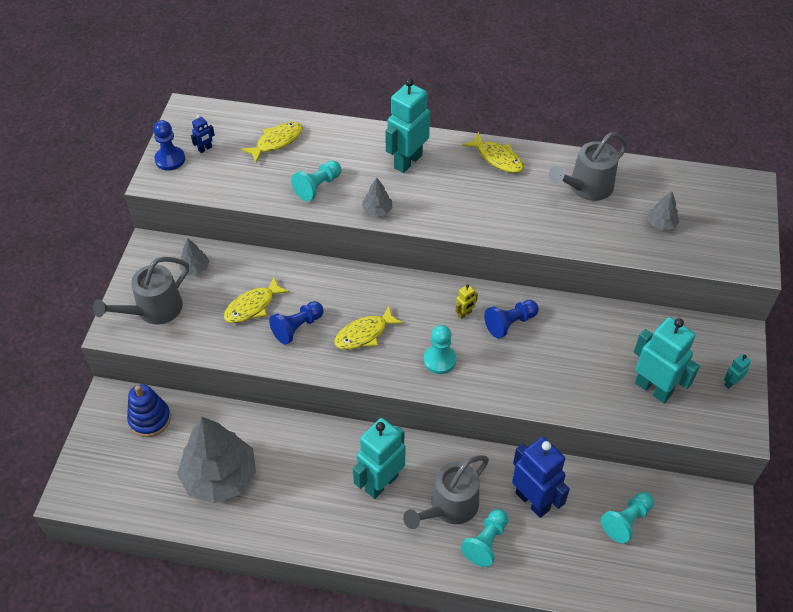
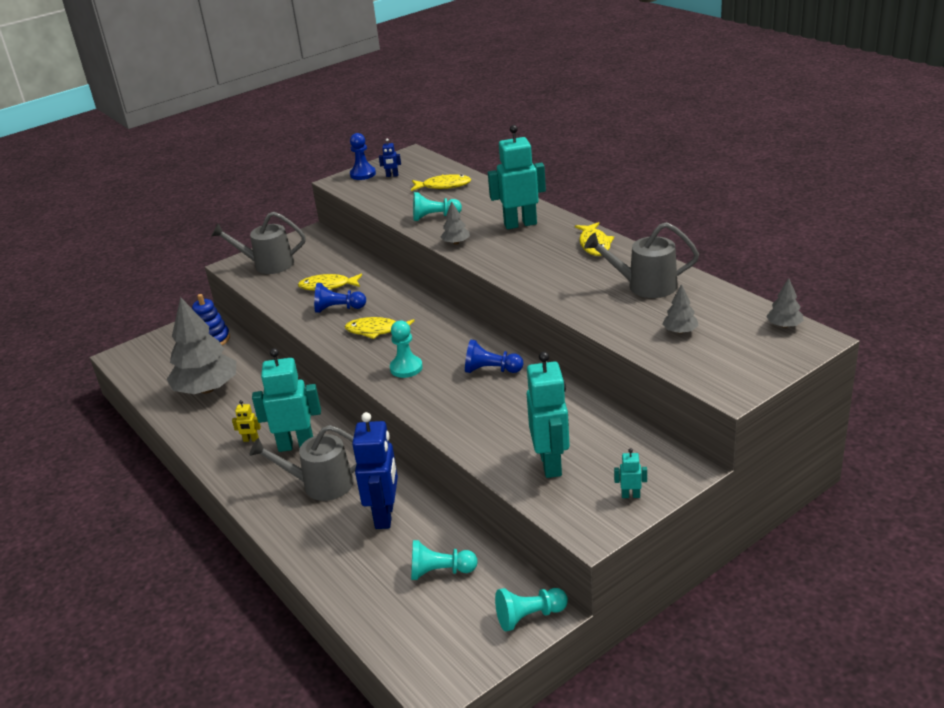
camera: 45 degrees right, 20 degrees down
grey tree [179,238,209,275] -> grey tree moved to [767,278,804,328]
yellow robot [456,284,478,319] -> yellow robot moved to [232,400,261,442]
turquoise pawn [461,509,508,567] -> turquoise pawn moved to [495,588,568,631]

